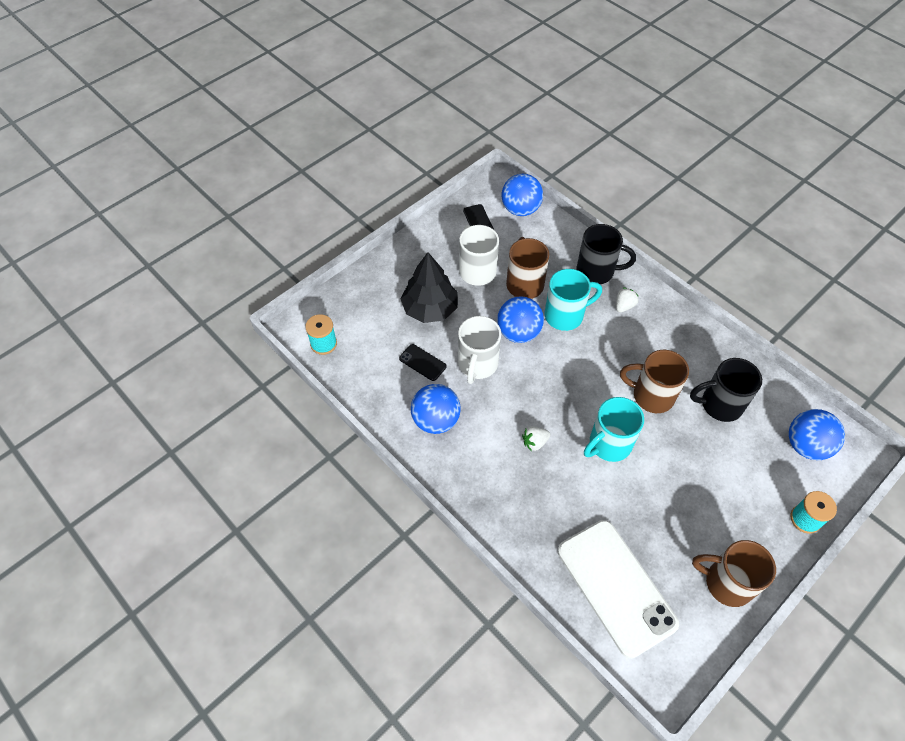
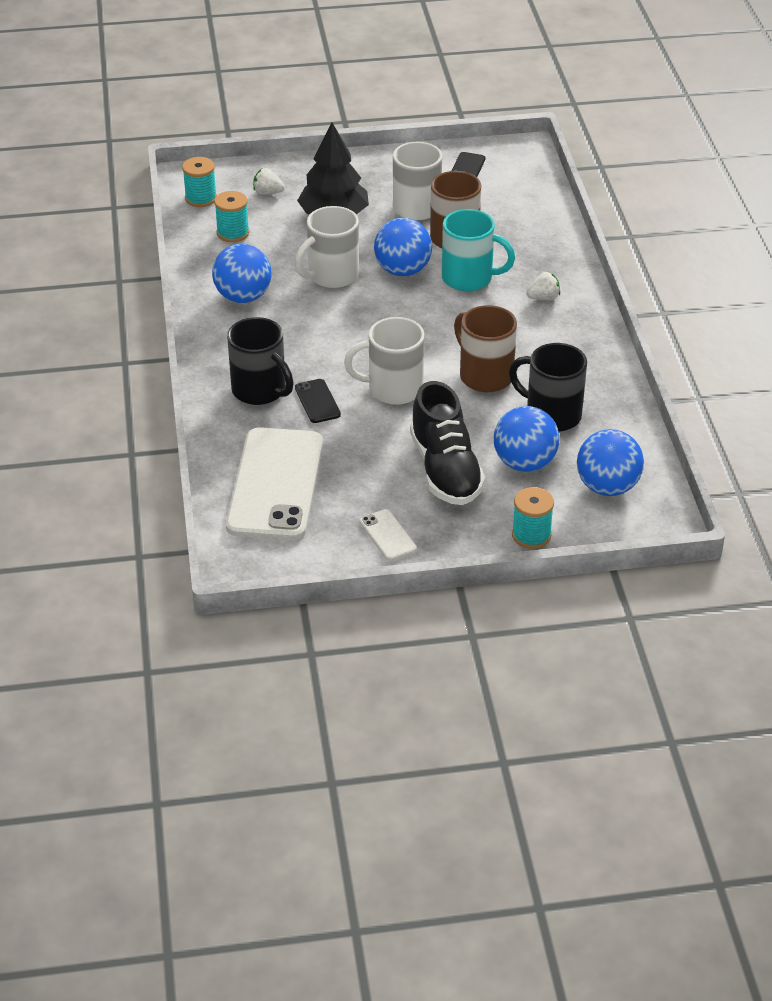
camera: 35 degrees right, 15 degrees down
black phone [399,344,446,381] -> black phone moved to [295,379,341,423]
blue ball [502,174,543,216] -> blue ball moved to [494,406,560,472]
white strawberry [522,426,550,451] -> white strawberry moved to [253,168,285,195]
black mug [577,224,636,284] -> black mug moved to [227,317,294,405]
turquoise mug [584,397,644,462] -> white mug [344,317,425,405]
brown mug [692,540,776,607] -> white phone [360,509,417,561]
none -> turquoise spool [214,191,249,242]
none -> black shoe [410,381,485,505]

